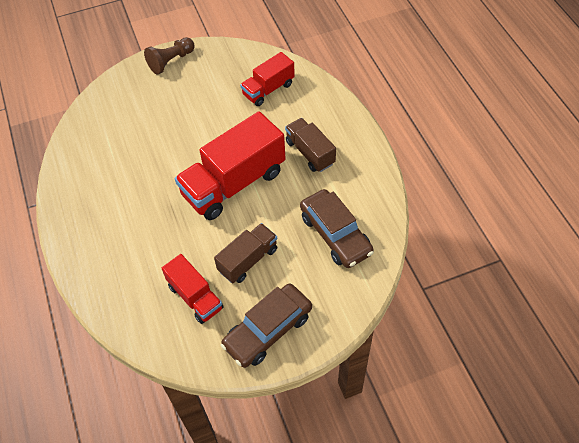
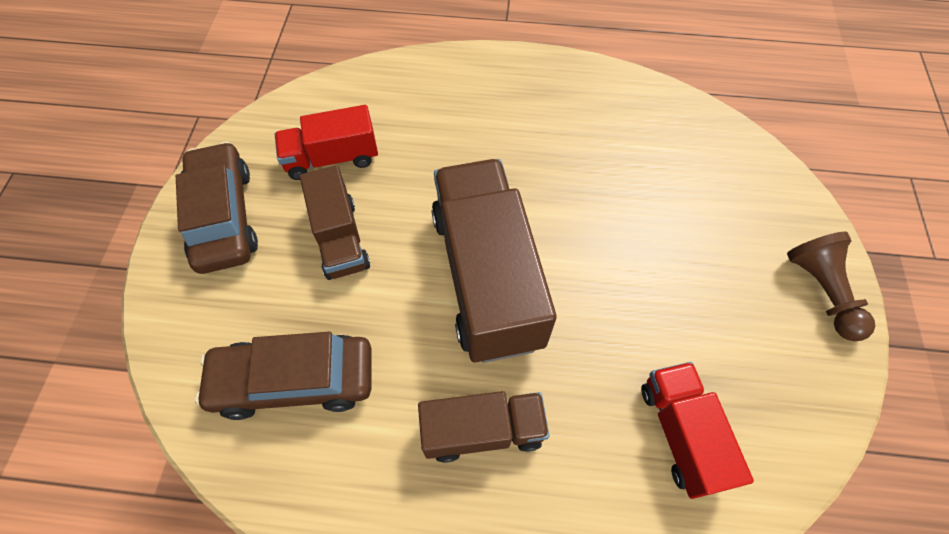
camera: 115 degrees right, 5 degrees up
red truck [175,111,286,220] -> brown truck [431,159,557,363]

